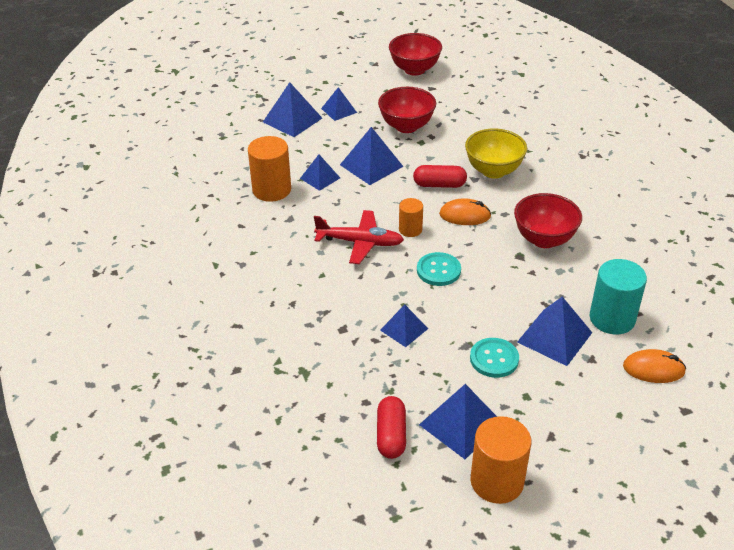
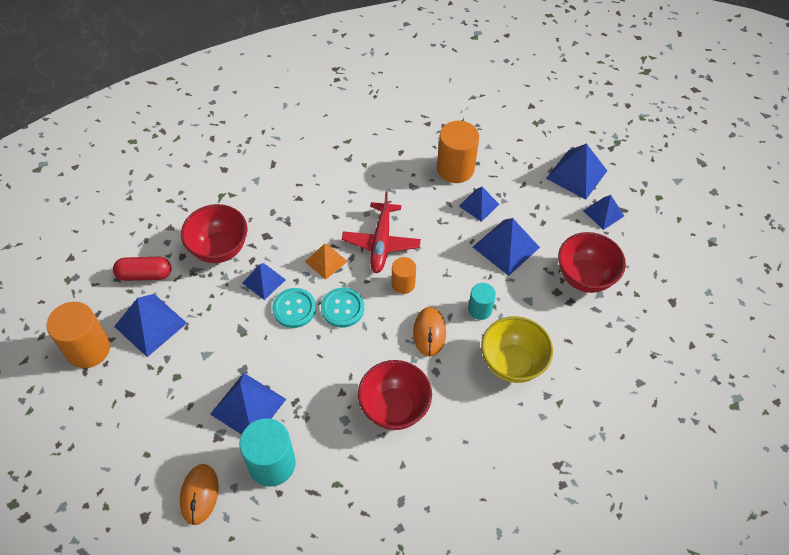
camera: 85 degrees right, 15 degrees up
red bowl [389,33,442,76] -> red bowl moved to [181,204,247,263]
red capsule [413,165,467,188] -> turquoise cylinder [468,283,496,320]
turquoise button [470,338,519,378] -> turquoise button moved to [272,288,316,328]
none -> orange pyramid [305,244,348,280]

